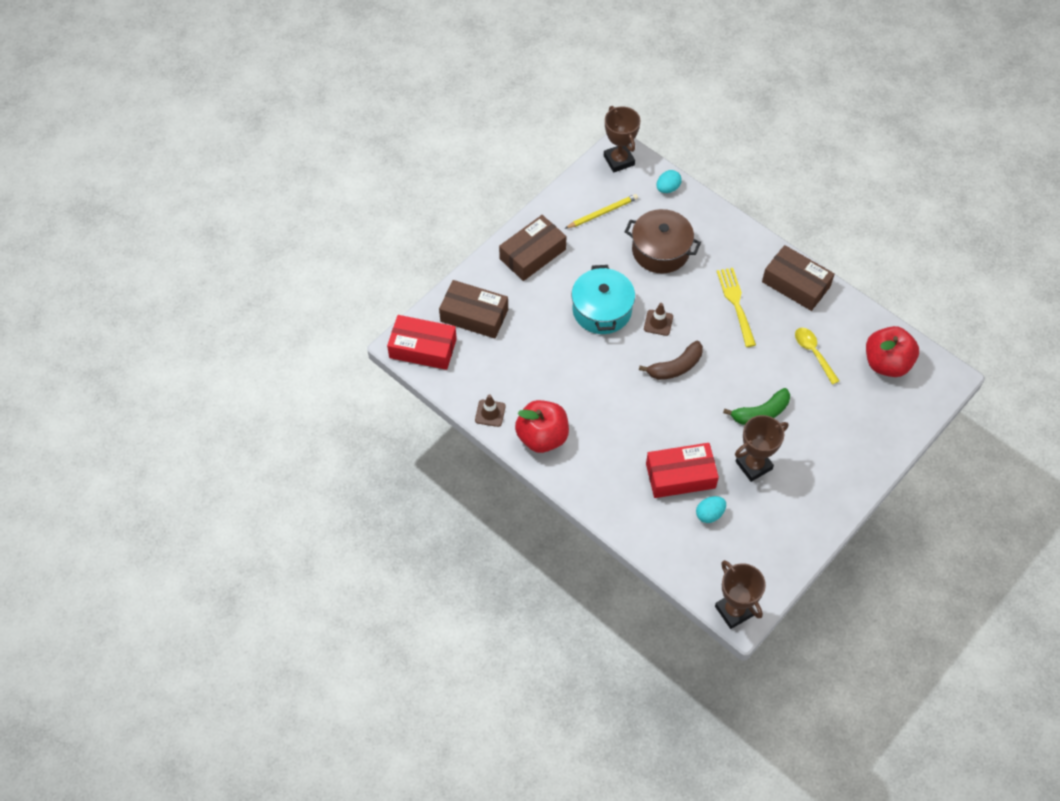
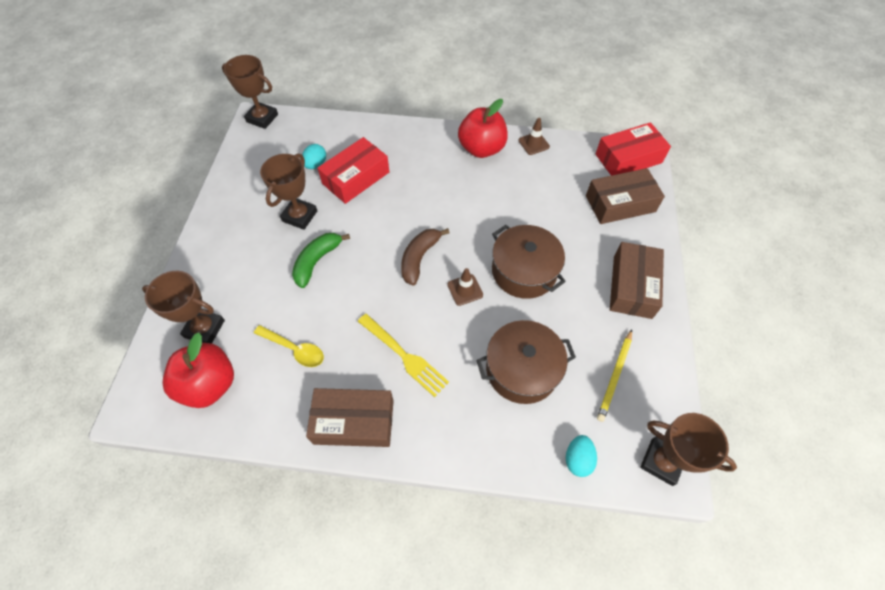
camera: 145 degrees right, 0 degrees up
turquoise pot [572,265,635,334] -> brown pot [492,225,566,299]
none -> brown trophy [142,271,225,343]

